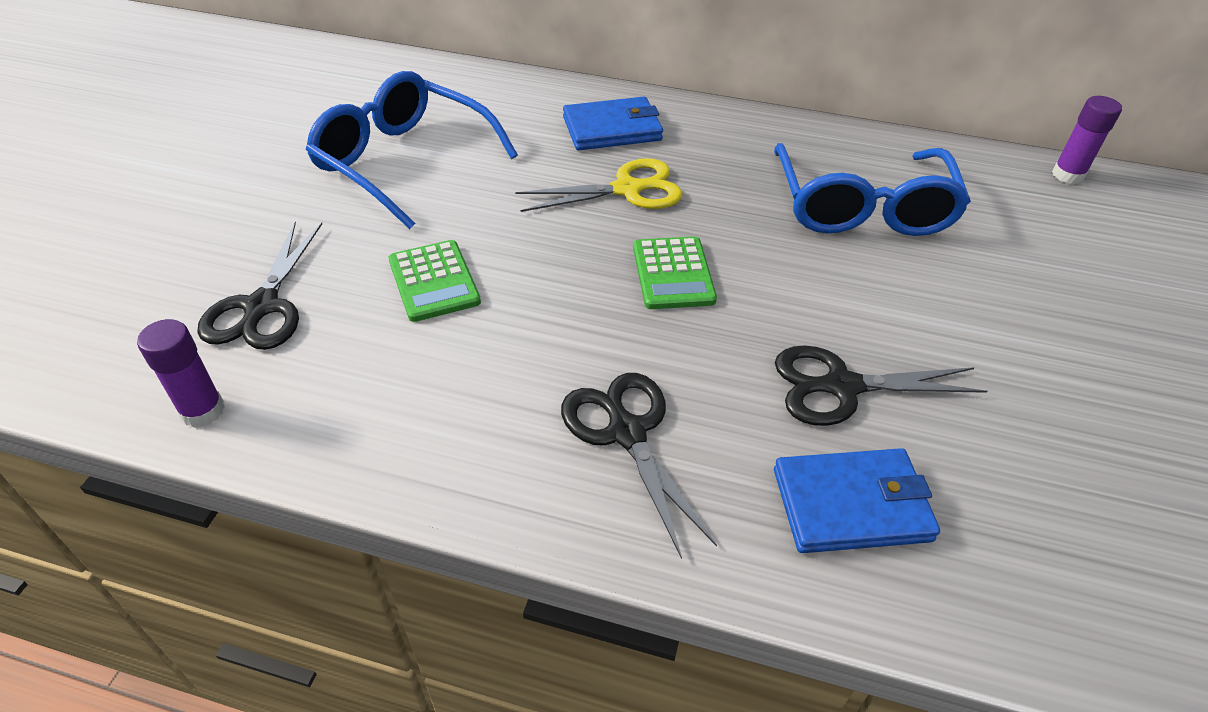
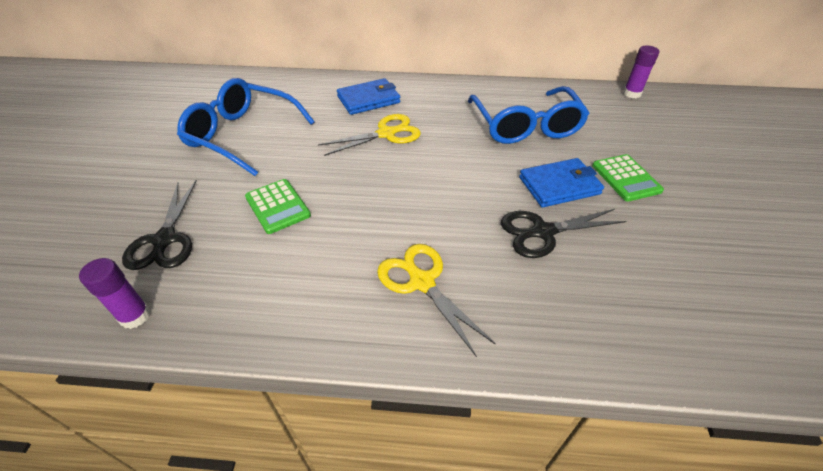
camera: 10 degrees left, 0 degrees up
black scissors [561,373,717,559] -> yellow scissors [377,244,496,357]
green calculator [633,236,717,309] -> green calculator moved to [592,154,664,202]
blue wallet [774,448,940,553] -> blue wallet moved to [519,158,604,207]

